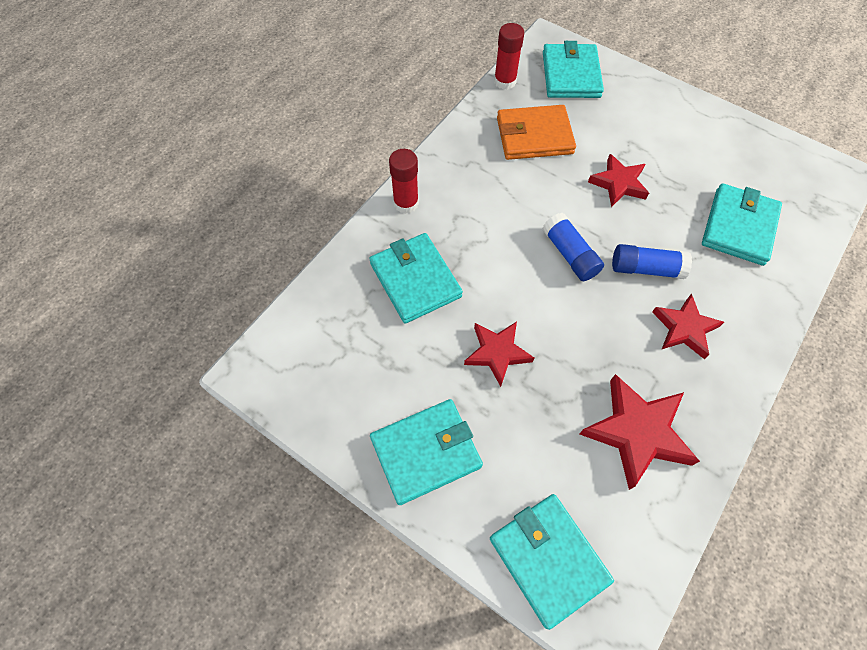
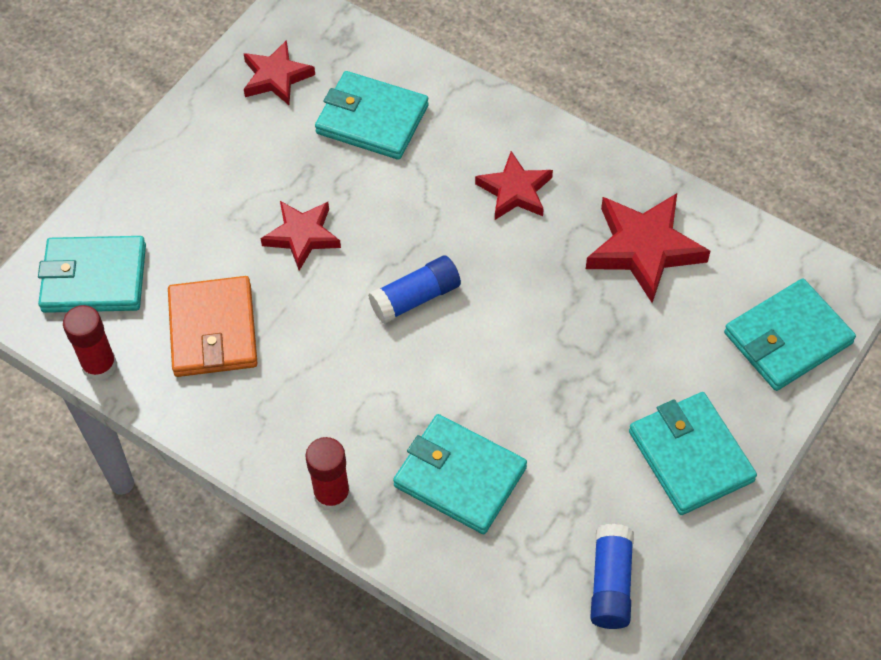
camera: 90 degrees left, 5 degrees down
turquoise wallet [369,233,463,324] -> turquoise wallet turned 60 degrees clockwise [393,414,527,534]
red star [464,322,534,387] -> red star moved to [244,40,315,105]
blue glue stick [612,244,692,279] -> blue glue stick moved to [590,524,634,629]

